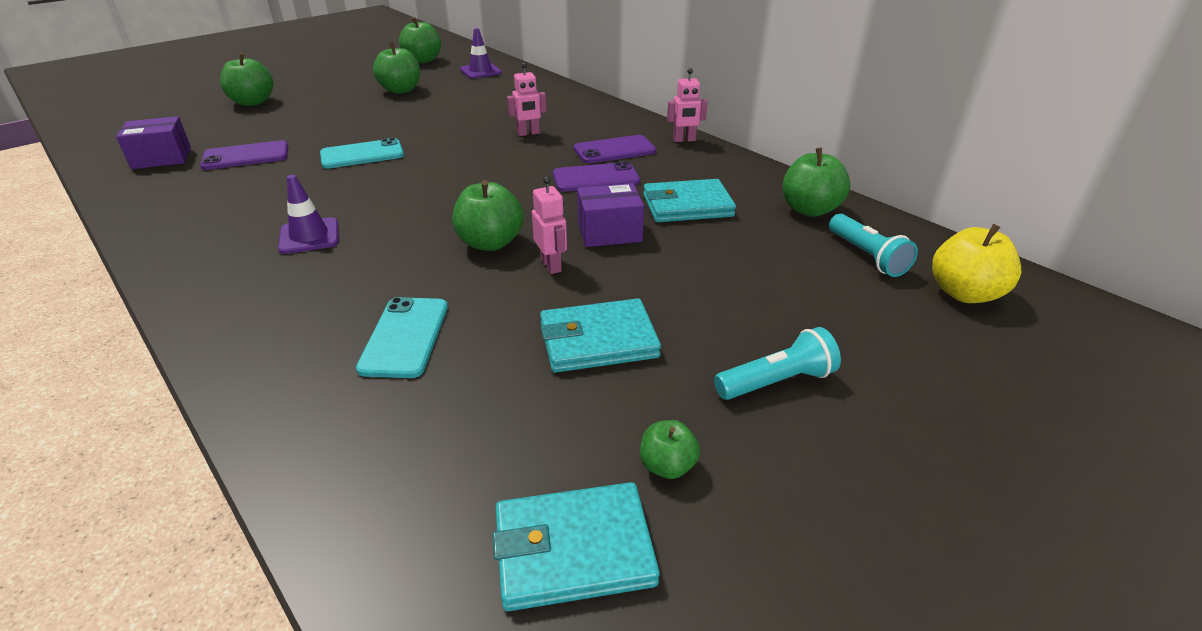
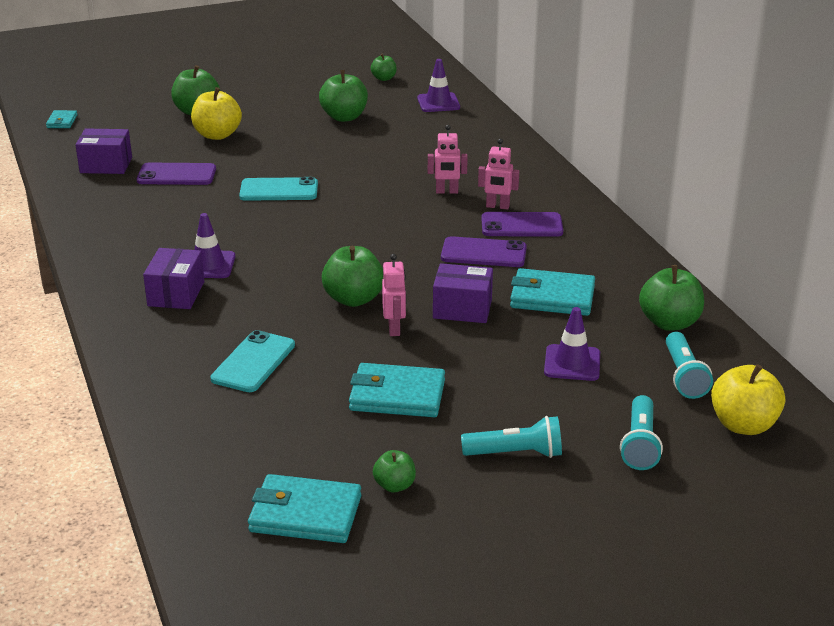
camera: 20 degrees right, 5 degrees down
green apple [399,17,441,63] -> green apple [371,54,397,81], size x0.57
pink robot [667,68,708,142] -> pink robot moved to [478,139,519,210]
none -> turquoise wallet [46,110,77,128]
none -> purple box [143,248,204,309]
none -> yellow apple [191,87,242,140]
none -> purple traffic cone [544,307,600,381]
none -> turquoise flashlight [620,395,663,470]

